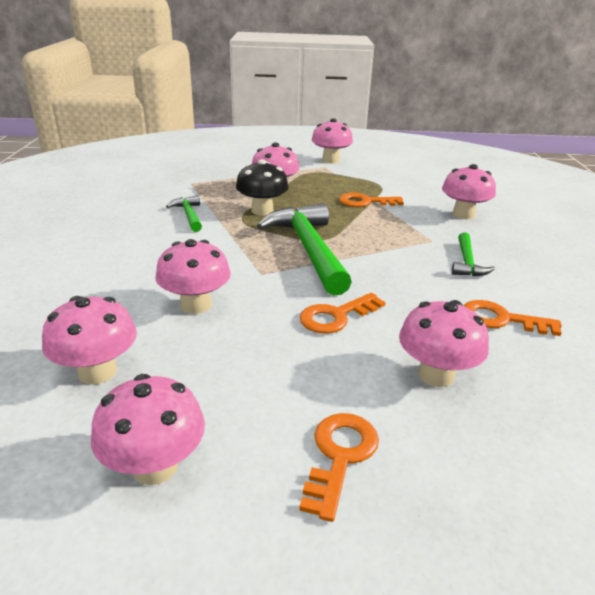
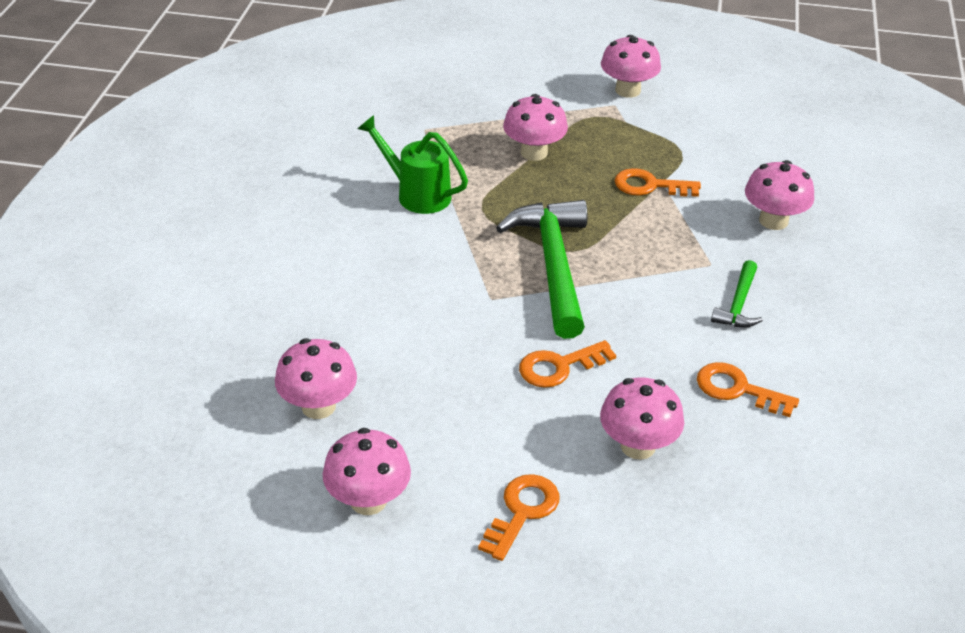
camera: 10 degrees right, 10 degrees up
pink mushroom [156,239,231,314] -> none
green hammer [166,195,202,232] -> green watering can [358,115,468,214]
black mushroom [236,159,289,215] -> none

